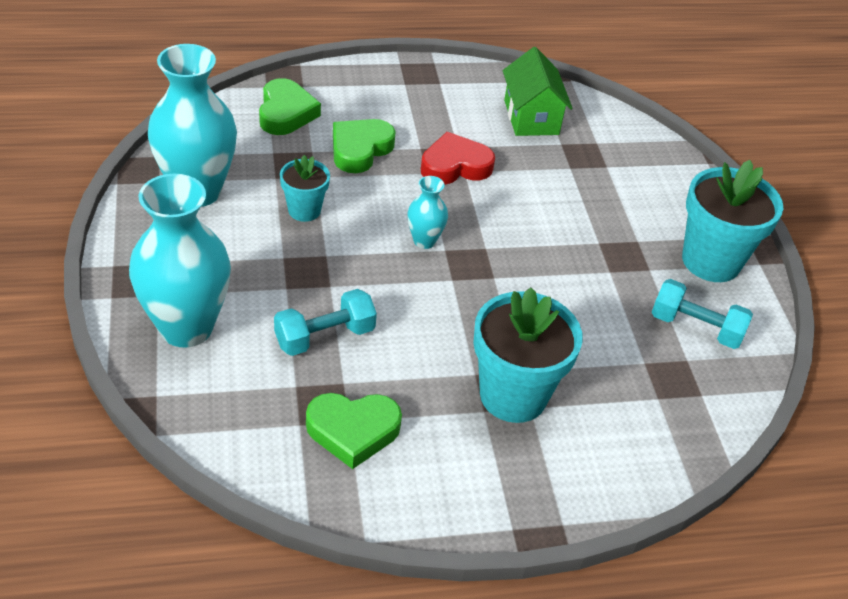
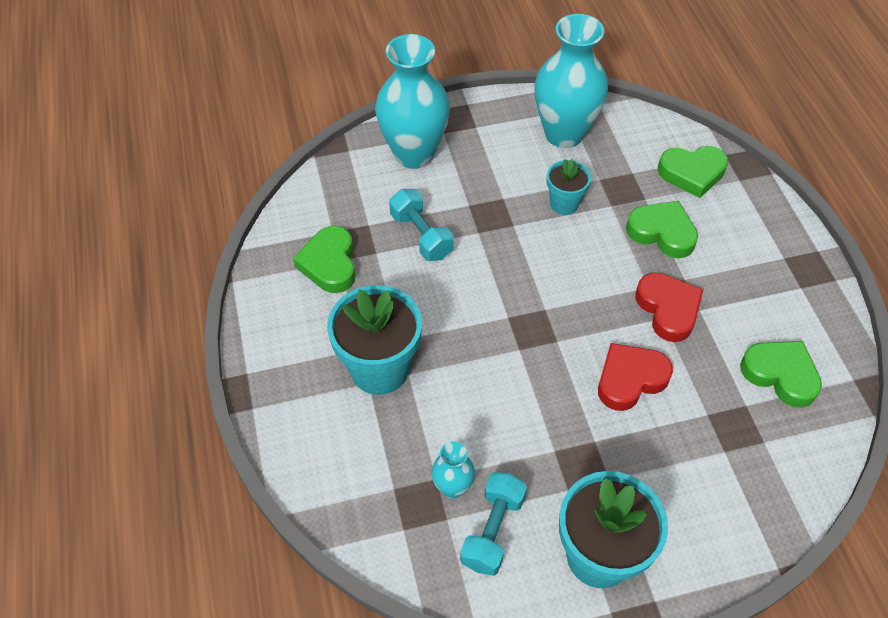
camera: 90 degrees right, 10 degrees up
turquoise vase [407,176,448,249] -> turquoise vase moved to [432,442,475,499]
green house [503,47,573,136] -> green heart [740,341,822,408]
none -> red heart [598,343,673,411]

